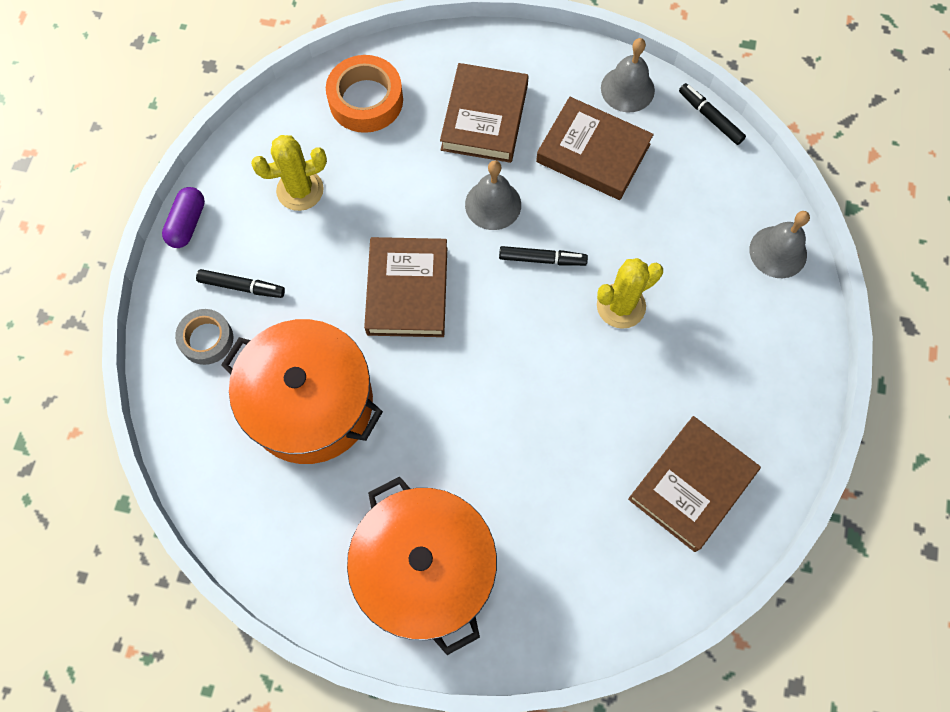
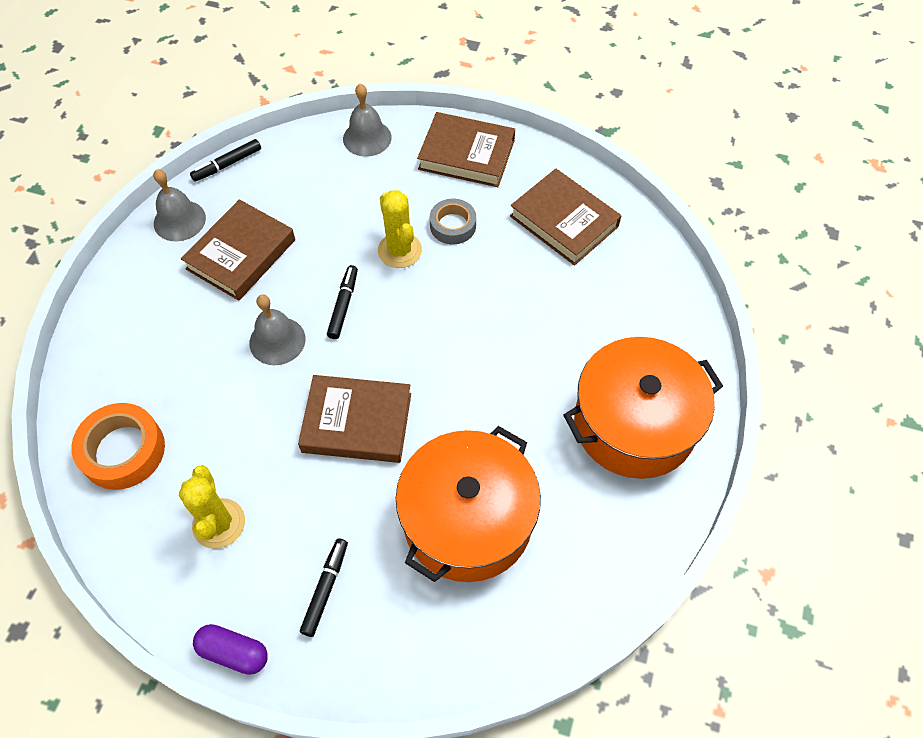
camera: 85 degrees left, 10 degrees down
grey tape [175,309,233,365] -> grey tape moved to [430,199,476,244]
brown book [440,63,529,163] -> brown book moved to [417,112,515,187]

